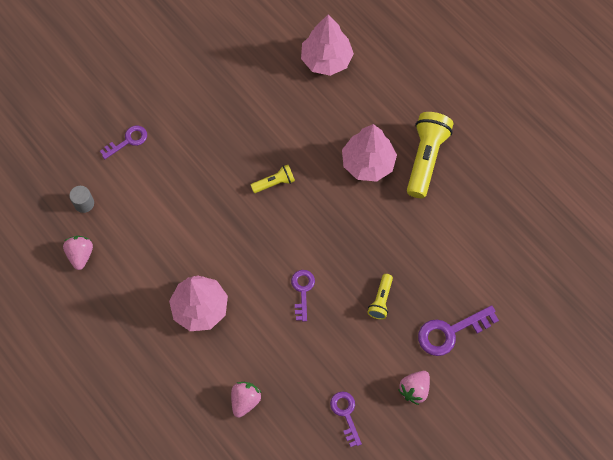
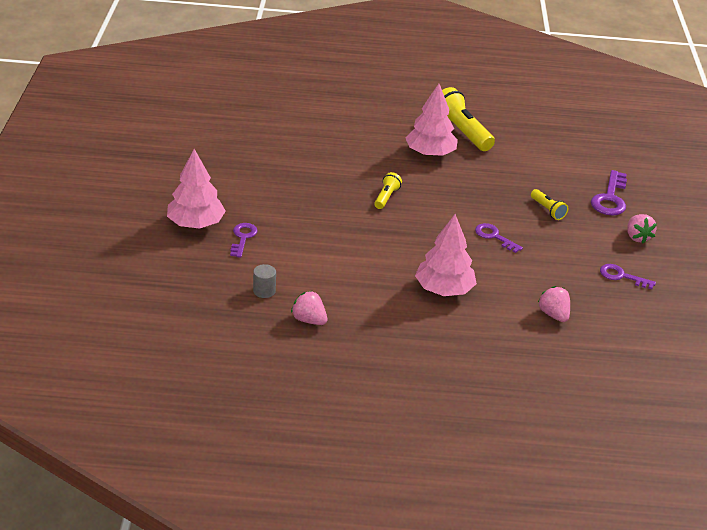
camera: 50 degrees left, 30 degrees down
pink tree [301,15,354,76] -> pink tree moved to [167,149,226,228]

